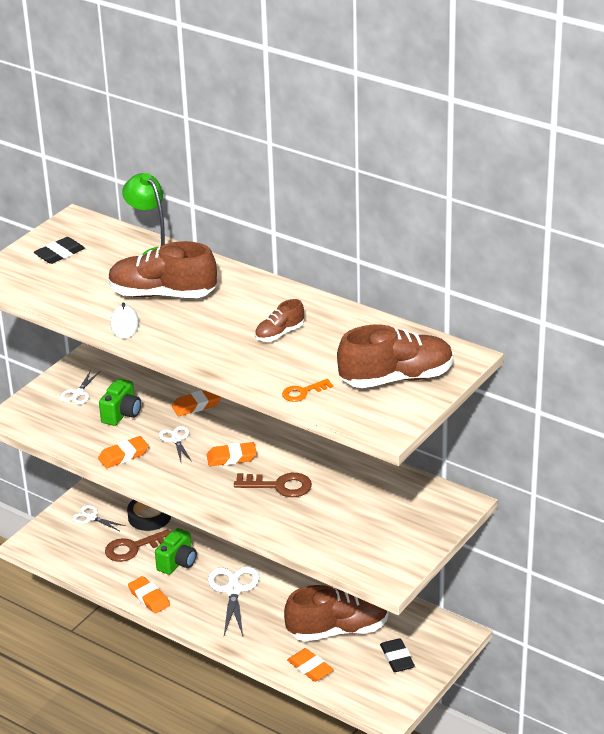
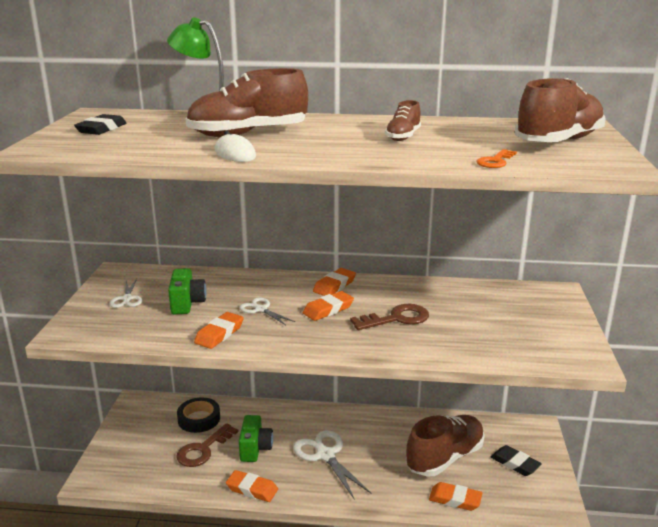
camera: 30 degrees left, 10 degrees down
white scissors [72,505,125,531] -> none
orange eraser [172,390,221,416] -> orange eraser moved to [313,268,356,296]

